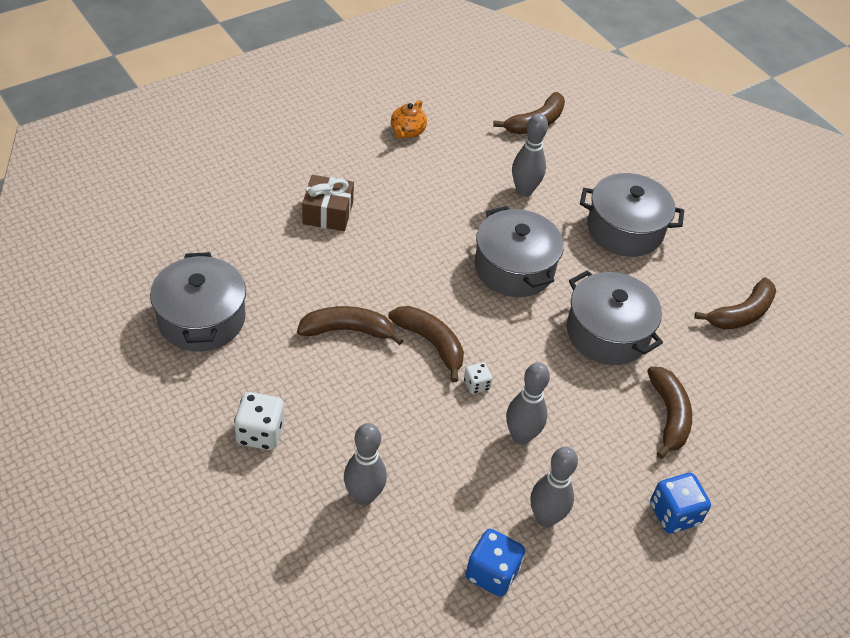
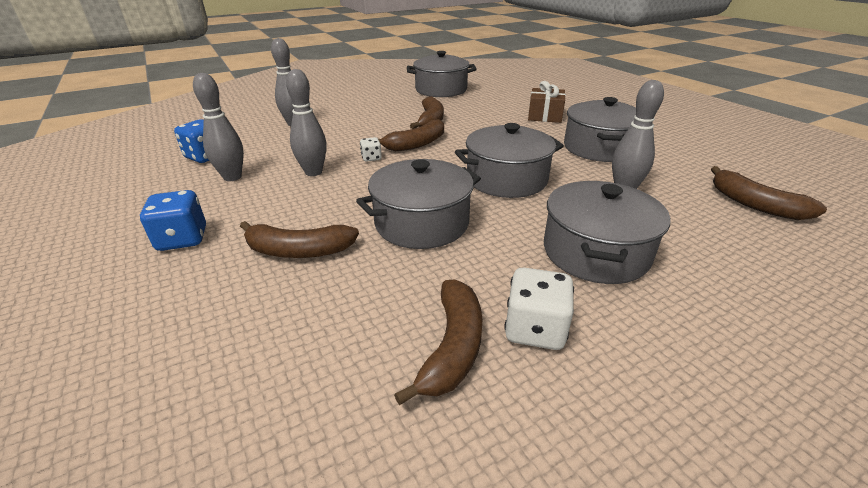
camera: 100 degrees right, 15 degrees down
white dice [234,392,284,450] -> white dice moved to [504,268,574,350]
orange teapot [391,100,427,139] -> none
brown banana [694,278,776,330] -> brown banana turned 135 degrees counterclockwise [394,280,483,405]
none -> grey pot [564,97,636,162]

